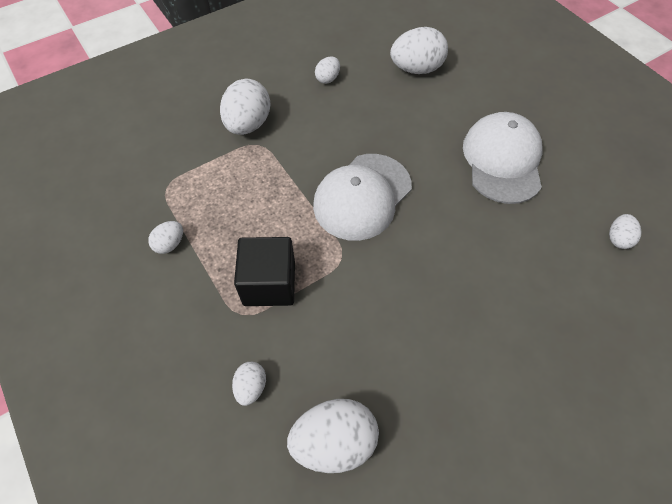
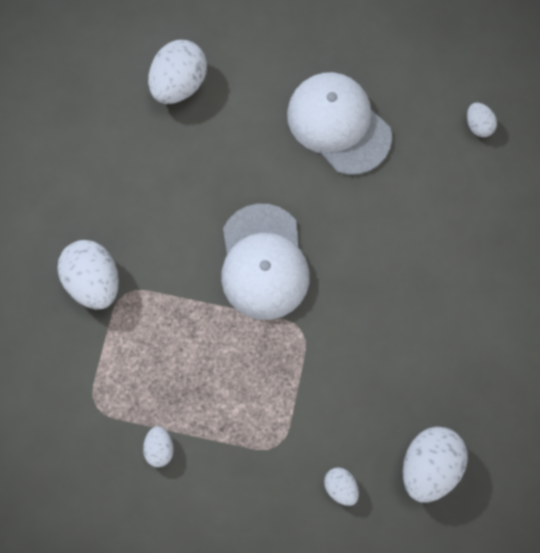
camera: 45 degrees left, 15 degrees up
black cube [234,237,295,306] -> none
white egg [315,57,340,84] -> none

